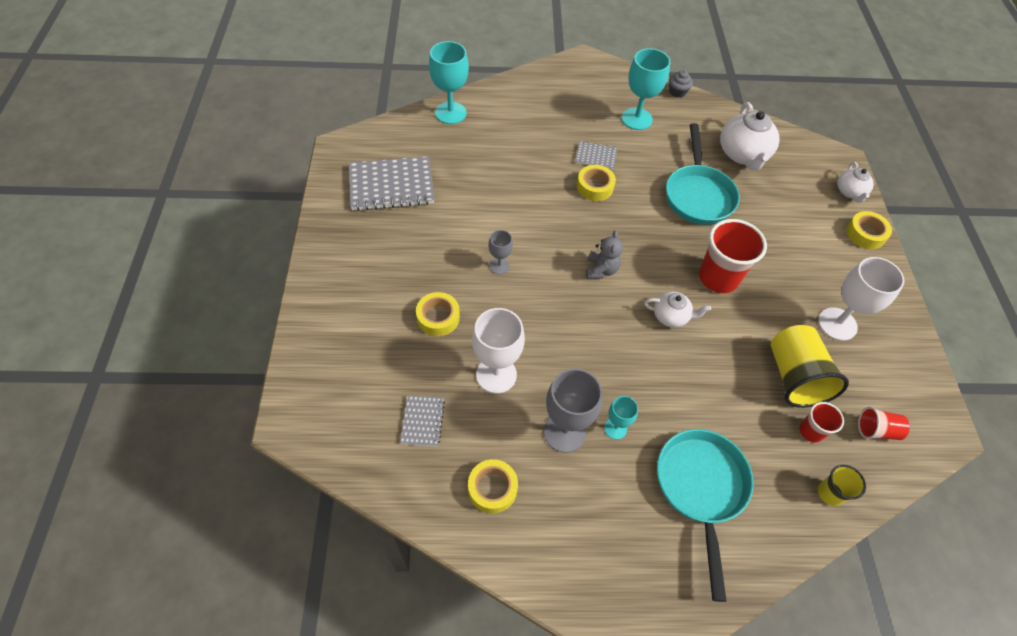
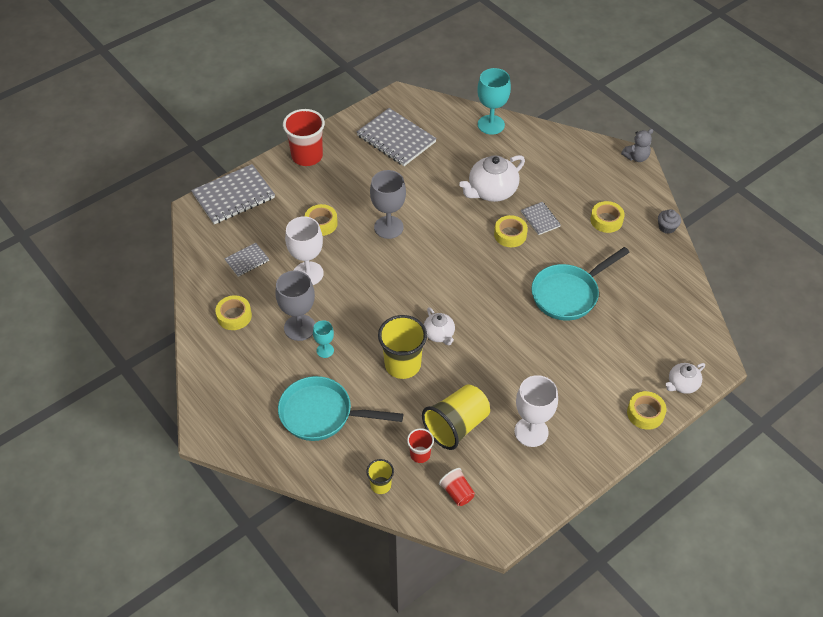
camera: 55 degrees right, 5 degrees down
grey goblet [488,230,513,275] -> grey goblet [370,170,406,239], size x1.85
grey teddy bear [586,230,623,279] -> grey teddy bear moved to [621,129,653,162]
turquoise goblet [622,48,670,130] -> yellow tape [590,201,625,233]
turquoise pan [657,429,754,602] -> turquoise pan turned 135 degrees counterclockwise [278,376,403,441]
red cup [699,219,767,293] -> red cup moved to [283,109,325,166]
white teapot [720,102,780,171] -> white teapot moved to [459,155,525,202]
none -> grey notebook [191,164,275,224]
none -> yellow cup [378,315,427,379]

